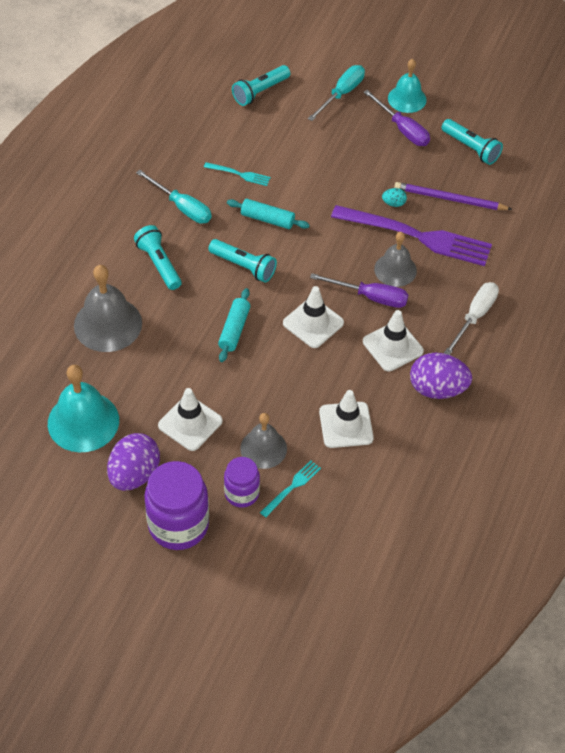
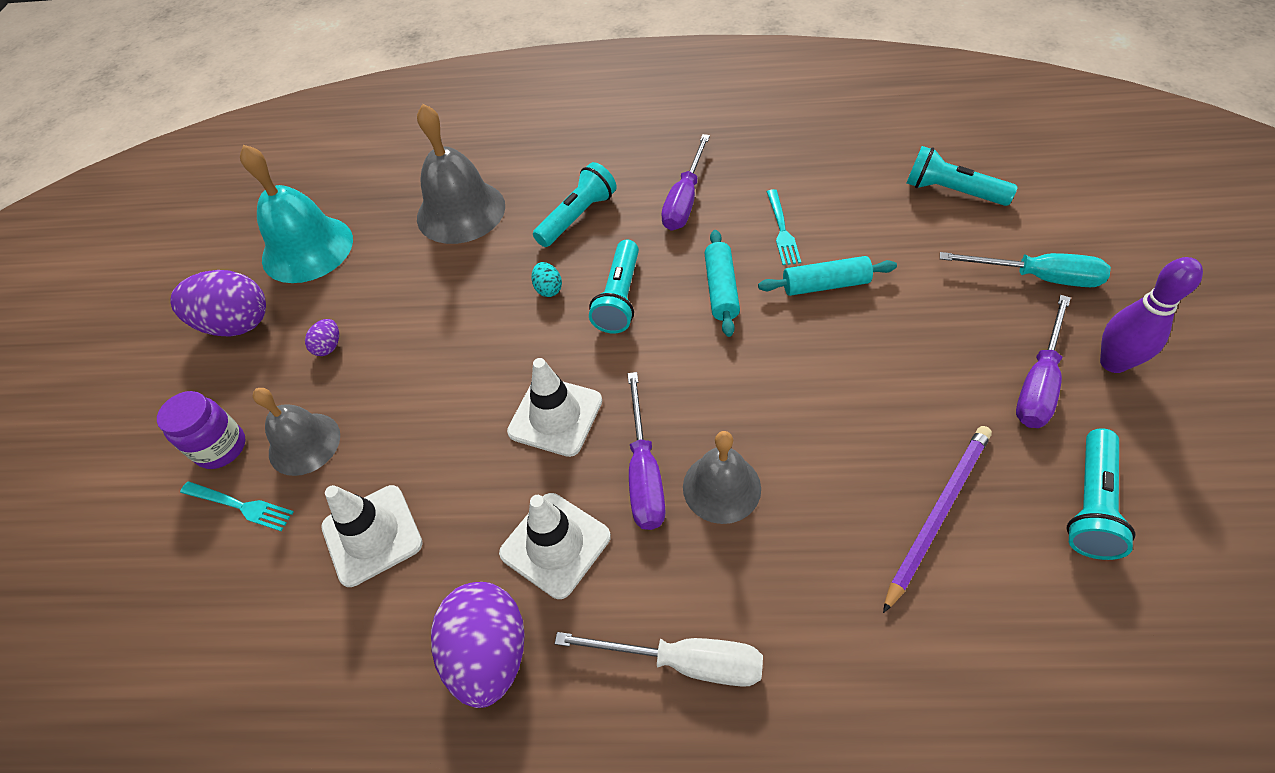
camera: 75 degrees right, 0 degrees up
turquoise screwdriver [136,170,211,224] -> purple screwdriver [661,134,710,231]
purple jar [144,461,209,550] -> none
white traffic cone [158,388,223,451] -> purple egg [305,319,339,356]
turquoise rolling pin [218,288,250,362] -> turquoise rolling pin moved to [758,256,897,296]
purple fork [331,205,492,266] -> none
turquoise egg [382,188,407,207] -> turquoise egg moved to [531,262,562,297]
turquoise bell [388,59,427,113] -> purple bowling pin [1100,257,1203,373]
purple pencil [394,182,512,210] -> purple pencil turned 45 degrees clockwise [883,426,992,613]

